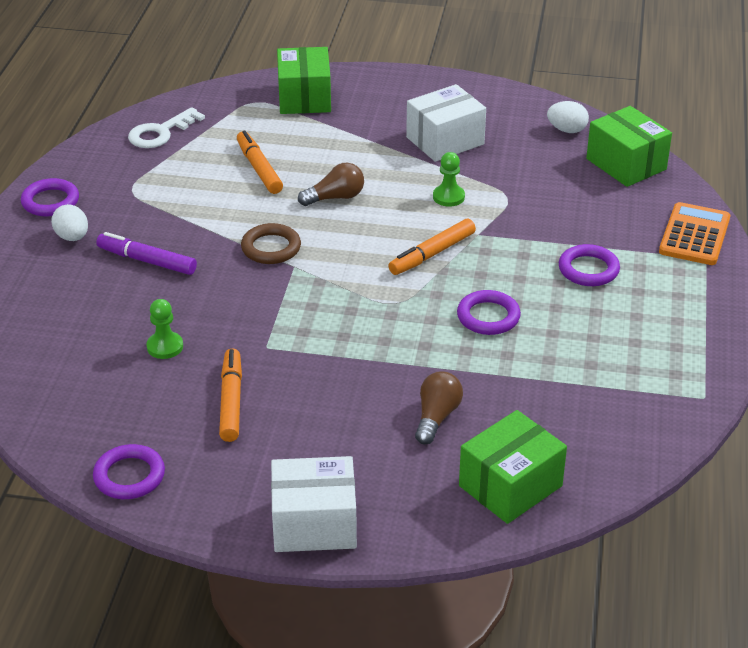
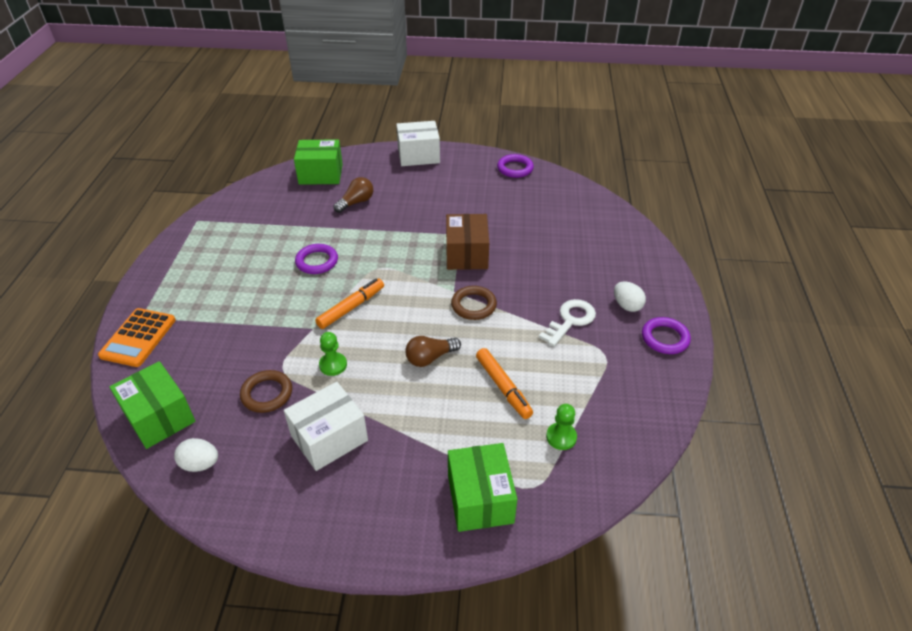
camera: 175 degrees right, 5 degrees up
purple marker [96,232,197,275] -> none
white key [128,107,205,148] -> white key moved to [539,299,596,346]
green pawn [146,299,183,359] -> green pawn moved to [546,404,577,450]
orange marker [219,349,242,442] -> none
brown light bulb [415,371,463,445] -> brown light bulb turned 150 degrees counterclockwise [333,177,373,213]
green box [459,410,567,524] -> green box turned 45 degrees clockwise [294,139,343,185]
purple ring [559,244,620,286] -> none
none -> brown ring [240,370,292,413]
none -> brown box [446,214,489,270]

